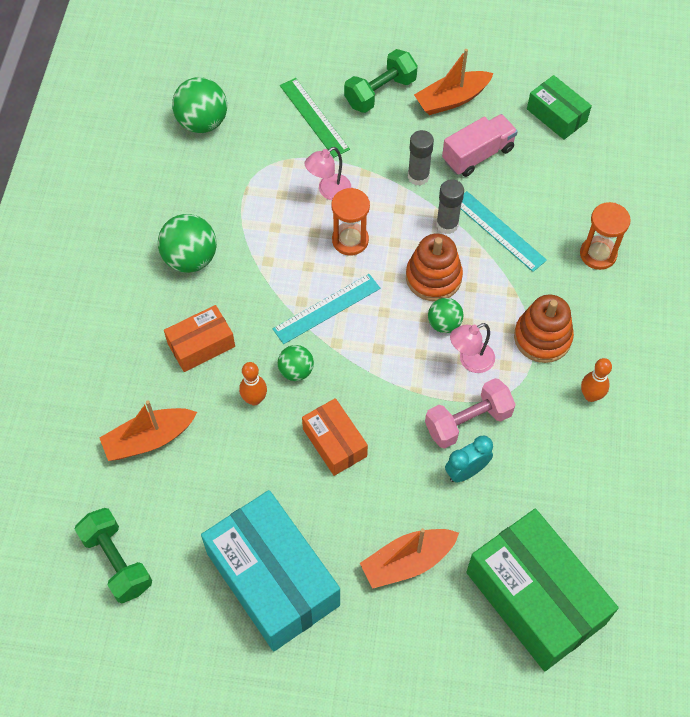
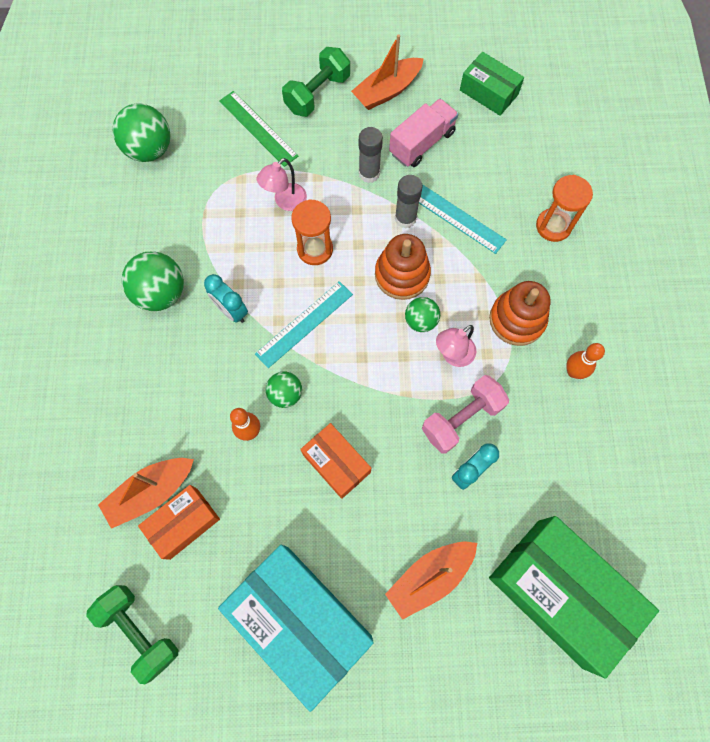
camera: 10 degrees left, 10 degrees up
orange box [164,305,235,372] -> orange box moved to [138,485,220,560]
none -> turquoise clock [204,274,248,323]

